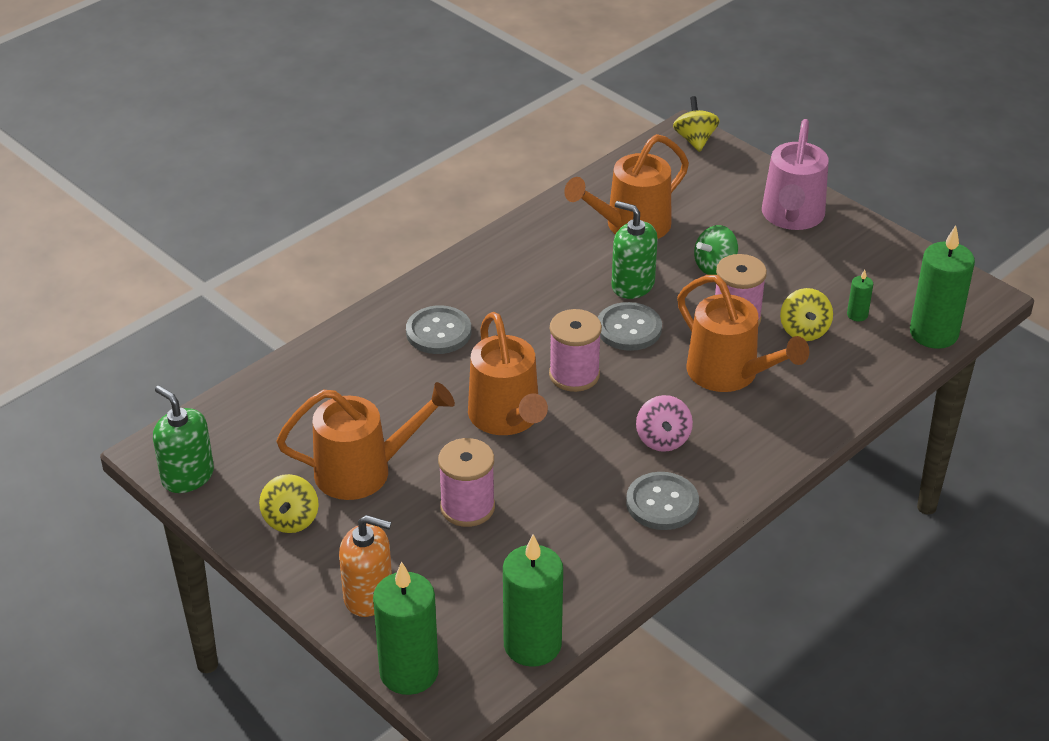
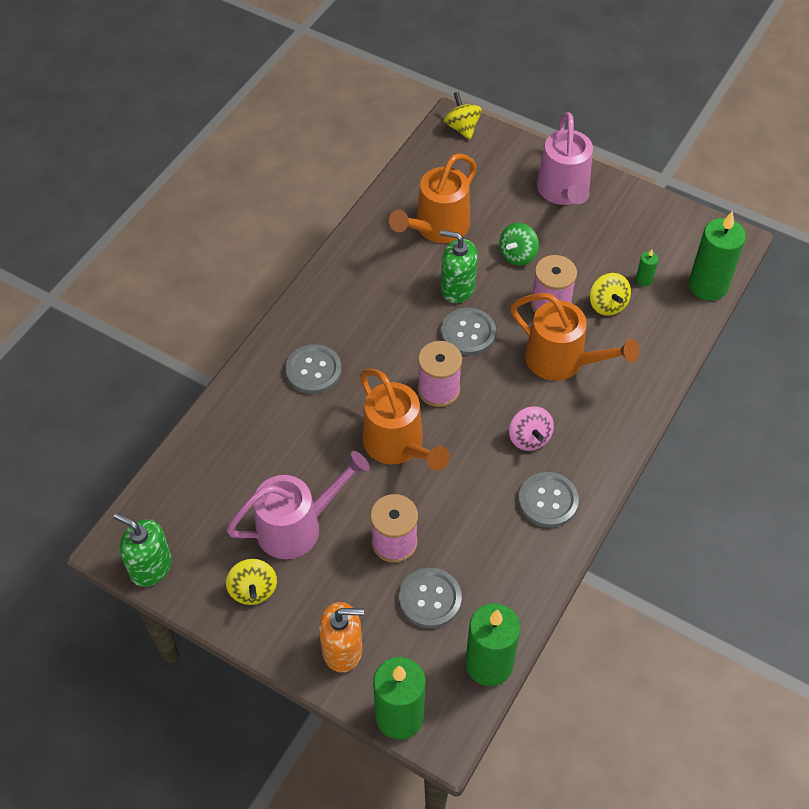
camera: 15 degrees left, 15 degrees up
orange watering can [276,382,455,500] -> pink watering can [227,451,370,559]
none -> grey button [399,568,462,628]

